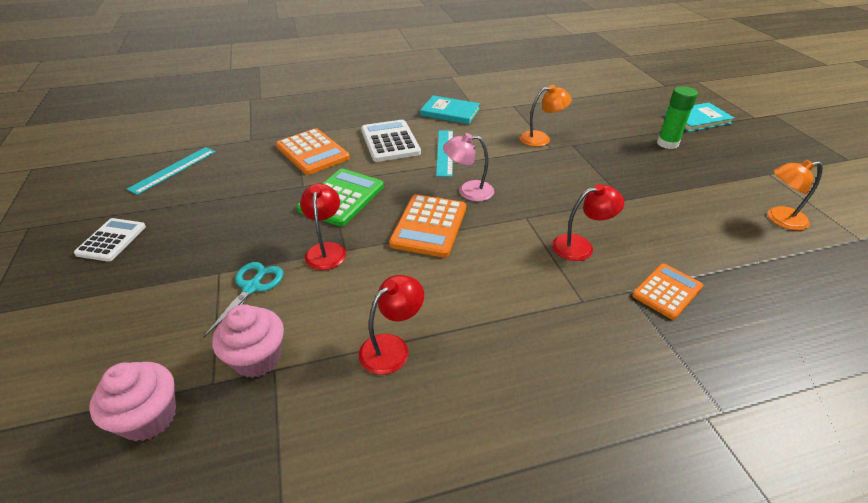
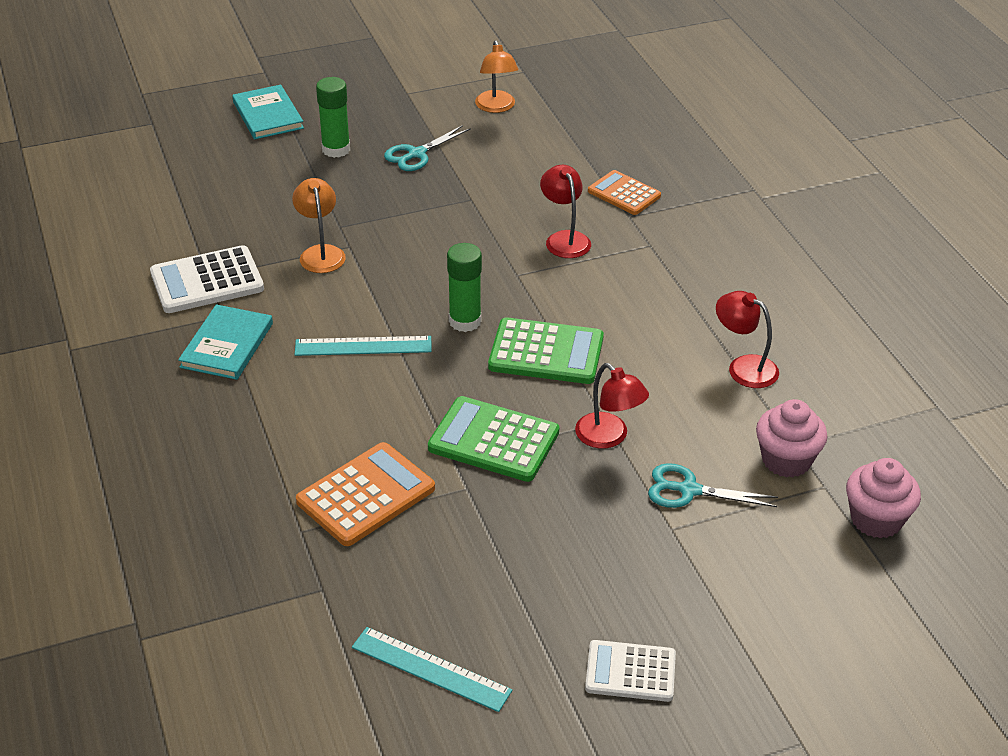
camera: 95 degrees left, 0 degrees up
red lamp [300,183,346,270] -> red lamp turned 120 degrees counterclockwise [575,363,649,449]
white calculator [361,120,421,162] -> white calculator moved to [150,245,264,313]
orange calculator [389,194,466,258] -> green calculator [488,317,604,384]
pink lamp [443,133,494,201] -> green glue stick [447,243,482,332]
none -> turquoise scissors [384,125,471,171]

